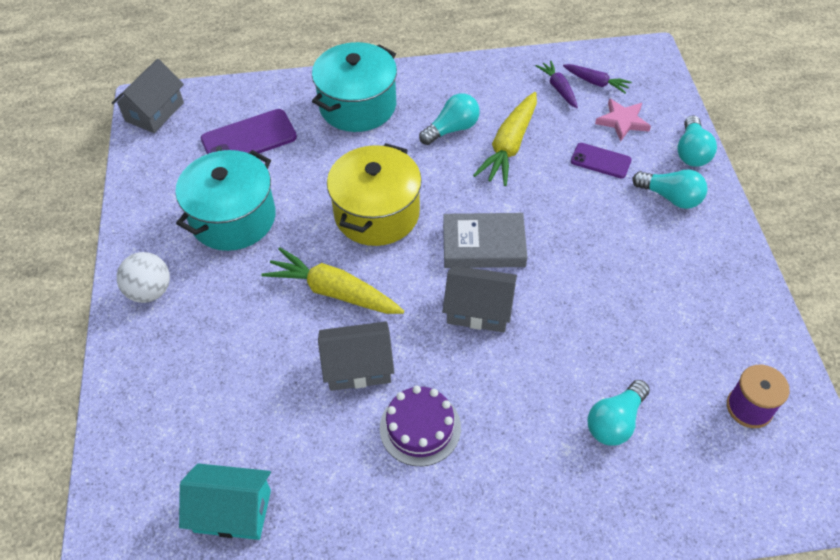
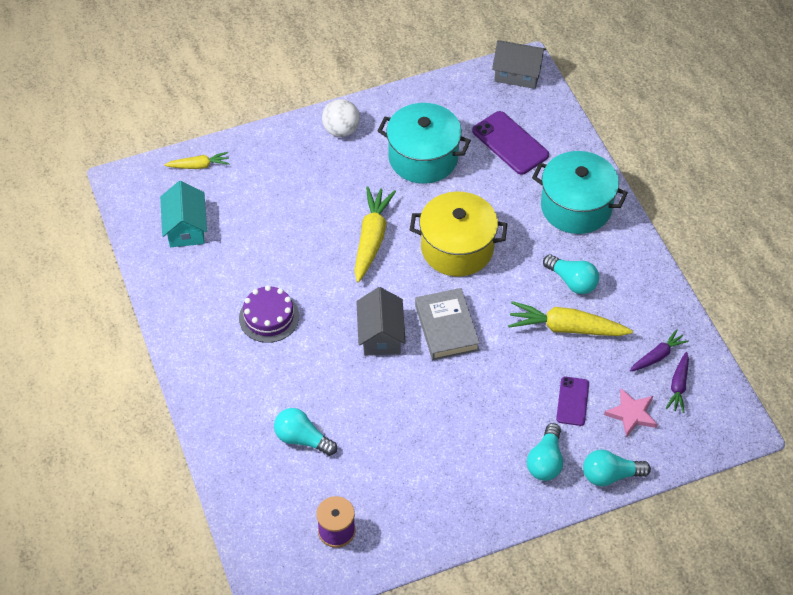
camera: 75 degrees right, 0 degrees up
grey house [318,322,394,391] -> none
none -> yellow carrot [164,152,230,169]

